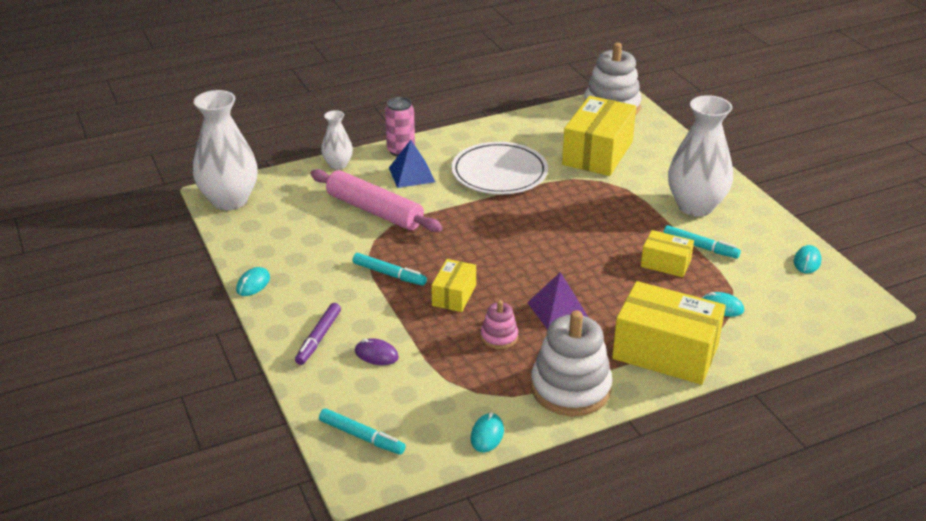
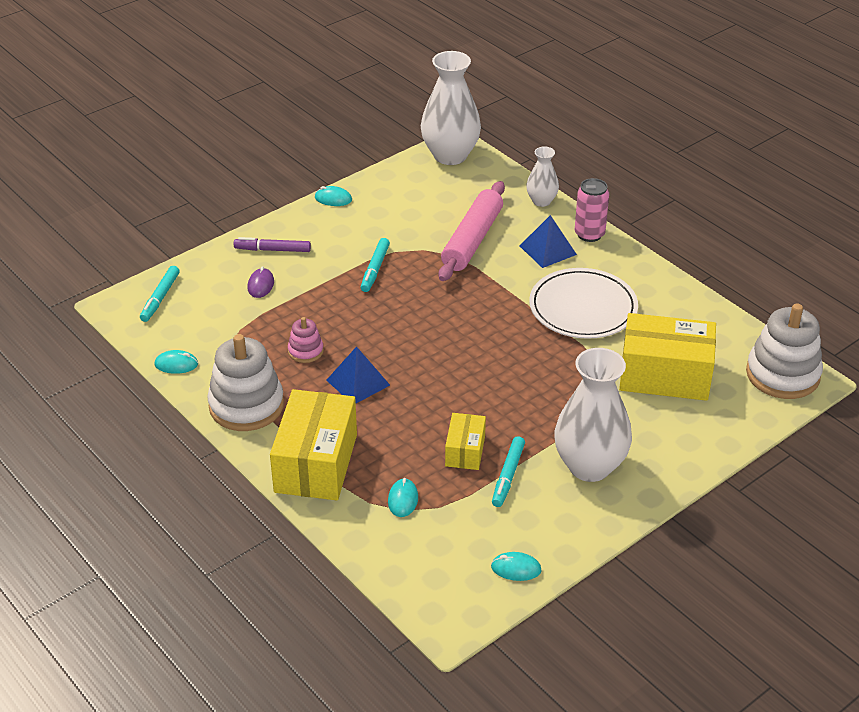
camera: 75 degrees right, 5 degrees up
yellow box [431,259,476,312] -> none
purple pyramid [527,272,589,330] -> blue pyramid [326,346,390,403]

